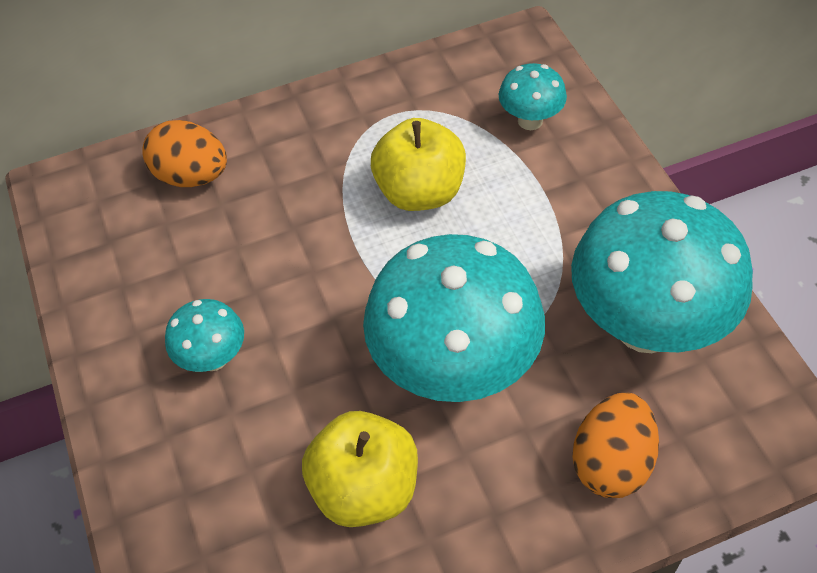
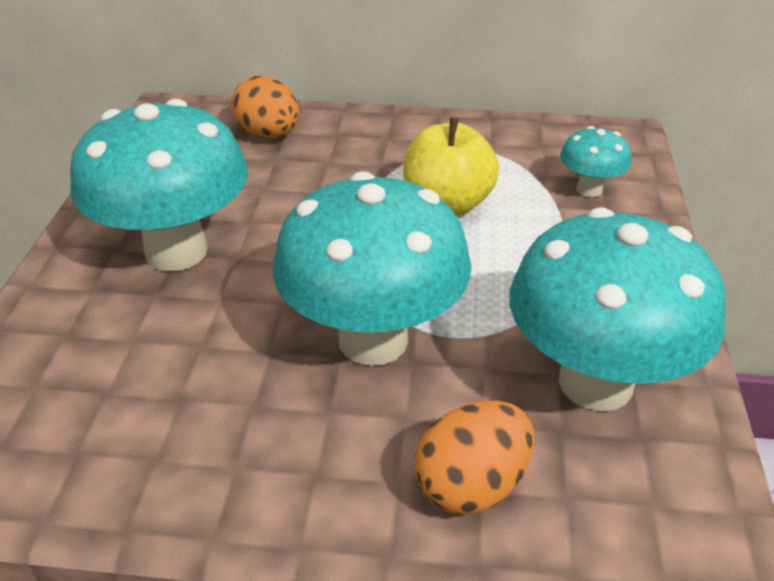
camera: 25 degrees right, 15 degrees down
turquoise mushroom [165,299,244,372] -> turquoise mushroom [70,99,248,271], size x2.15
yellow apple [302,411,418,527] -> none

